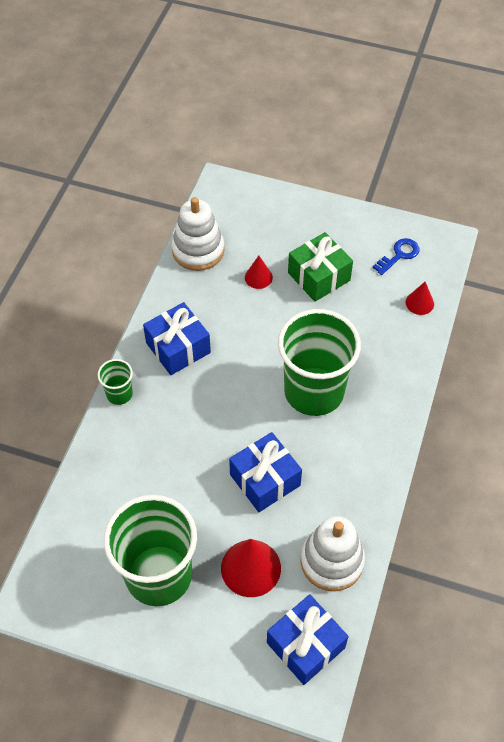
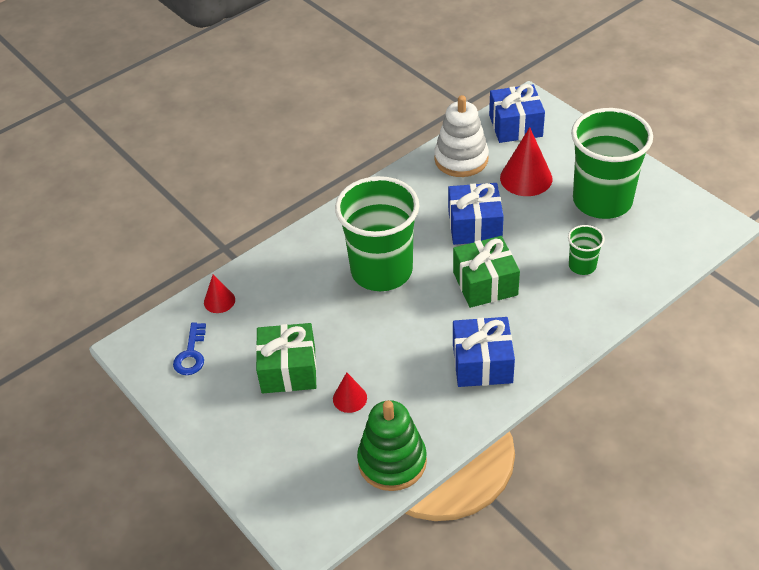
camera: 145 degrees left, 10 degrees down
green cup [98,359,133,405] -> green cup moved to [568,225,605,275]
white stacking toy [171,197,225,271] -> green stacking toy [357,400,427,491]
blue key [373,238,420,275] -> blue key turned 75 degrees counterclockwise [173,322,206,375]
none -> green gift [453,236,520,308]

